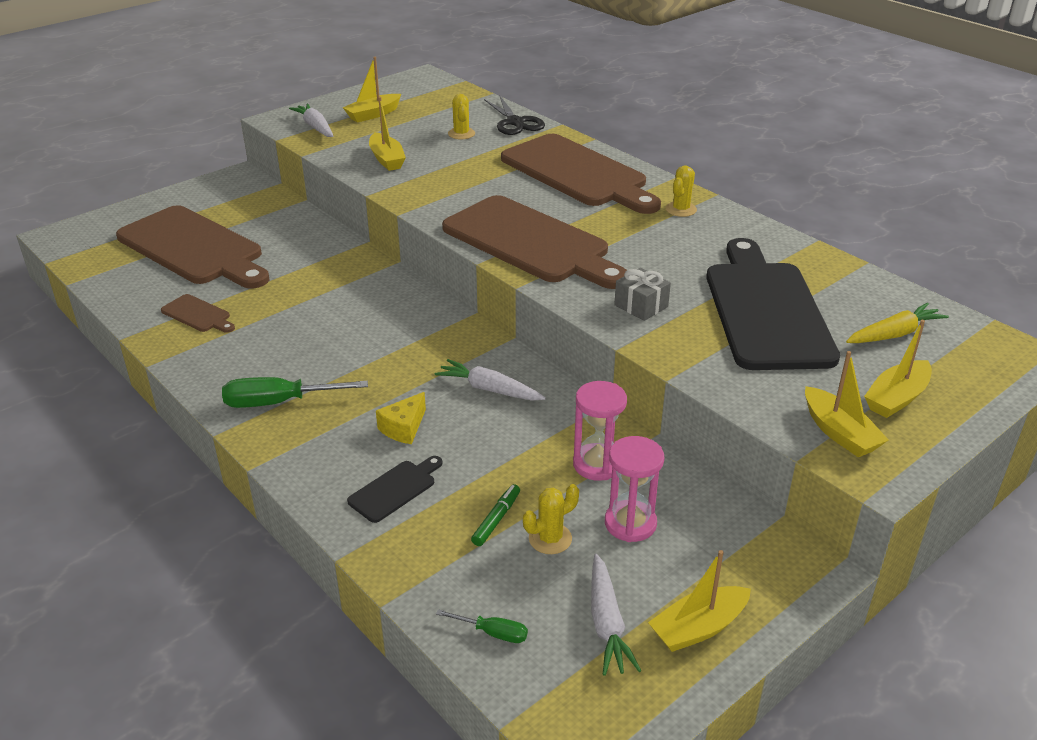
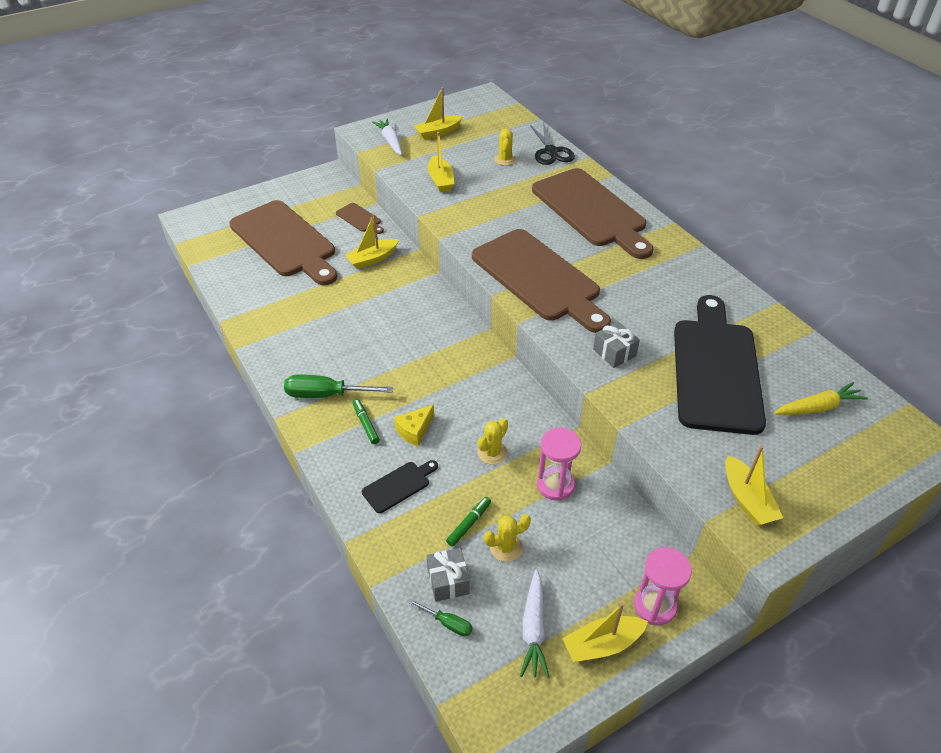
camera: 10 degrees right, 10 degrees up
brown cutting board [161,294,235,333] -> brown cutting board moved to [336,203,384,234]
white carrot [435,359,546,401] -> none
pink hourglass [605,436,665,542] -> pink hourglass moved to [634,547,692,625]
yellow cactus [666,166,697,217] -> yellow cactus moved to [478,418,508,465]
yellow boat [864,320,932,418] -> yellow boat moved to [344,214,399,269]
none -> green marker [353,399,380,444]
none -> grey gift [427,548,470,602]

